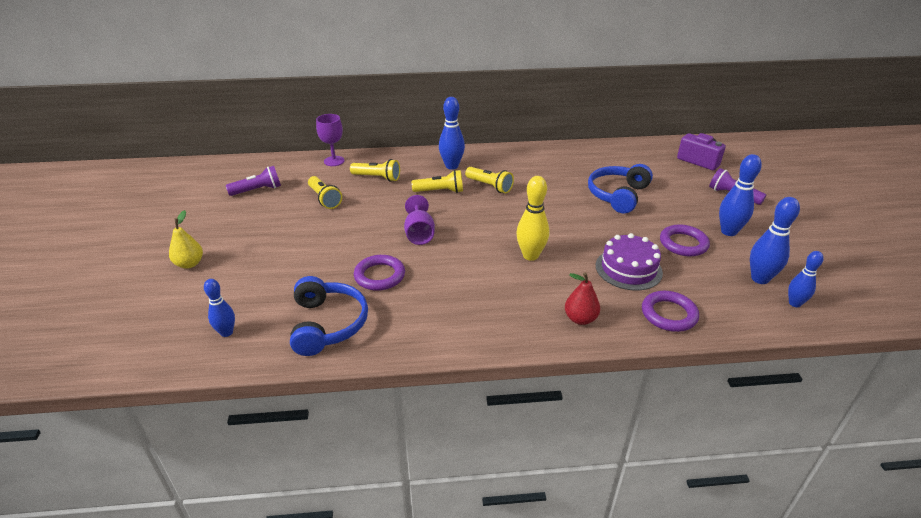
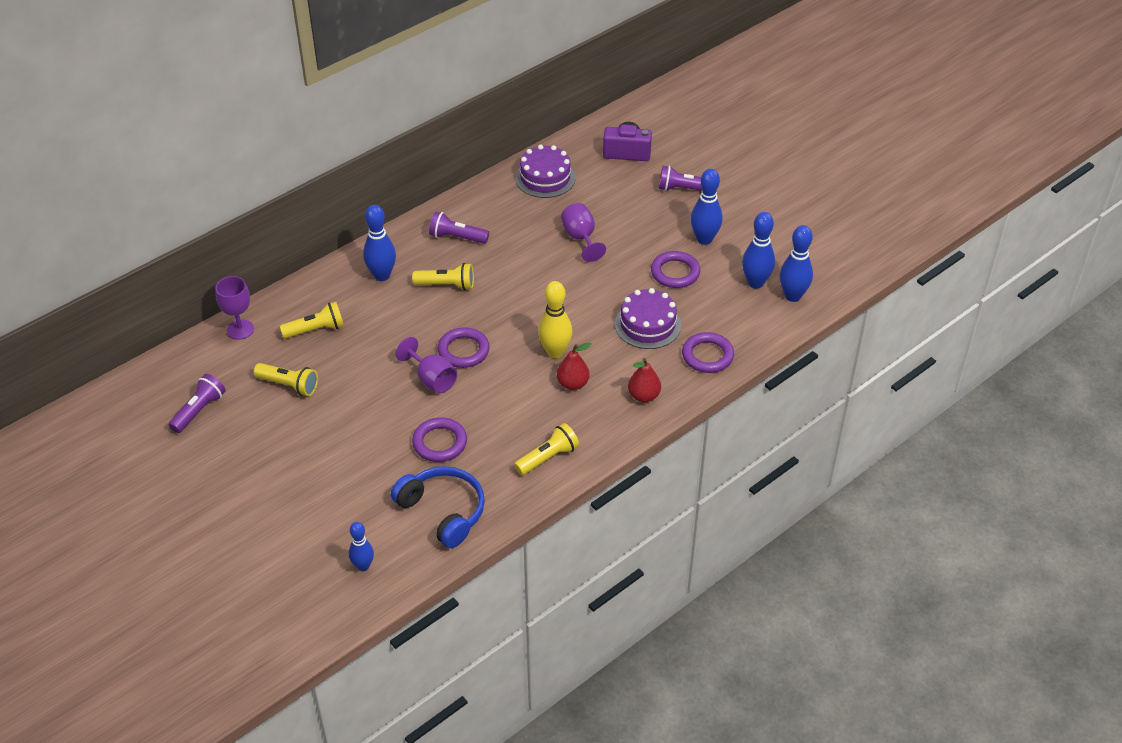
camera: 35 degrees left, 10 degrees up
yellow pear [169,210,203,269] -> none
yellow flashlight [411,170,463,193] -> yellow flashlight moved to [514,423,579,475]
blue headphones [588,164,653,214] -> purple goblet [561,203,606,262]
blue bowling pin [788,251,824,307] -> blue bowling pin [780,225,813,302], size x1.54
none -> purple flashlight [429,211,489,244]
none -> purple ring [437,327,490,368]
none -> purple cake [515,145,576,198]
none -> red pear [557,342,591,390]

